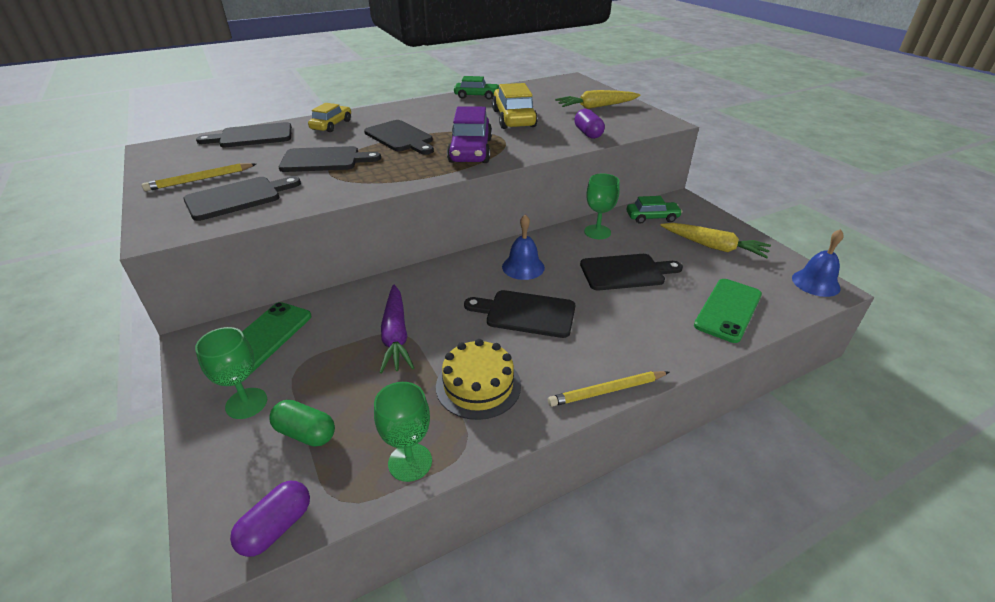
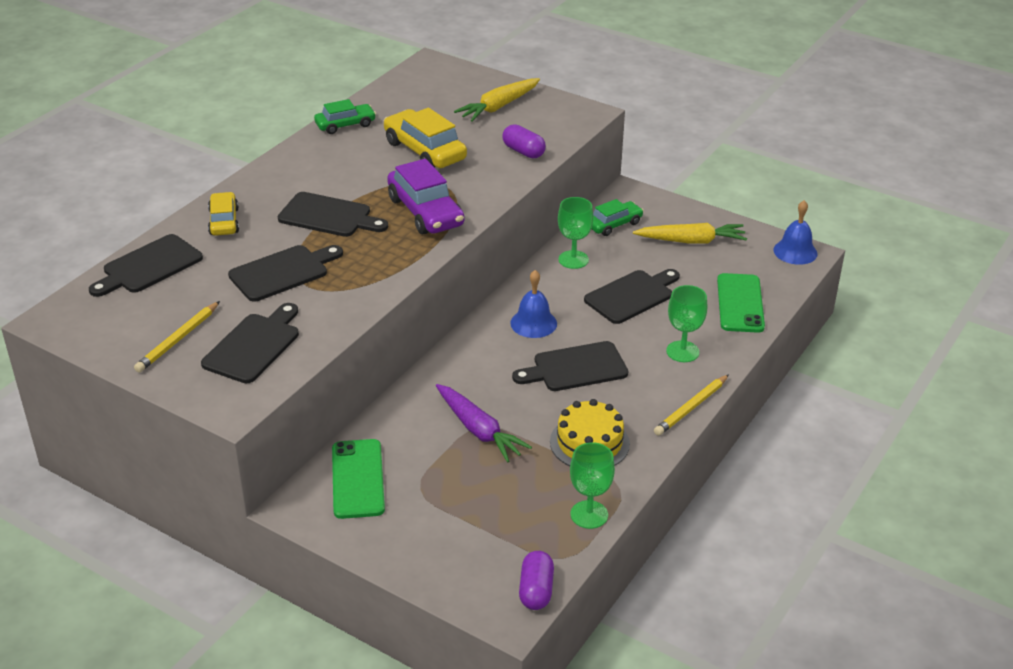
camera: 30 degrees left, 0 degrees up
green goblet [195,327,267,419] -> green goblet moved to [666,285,707,362]
green capsule [269,400,335,447] -> none

